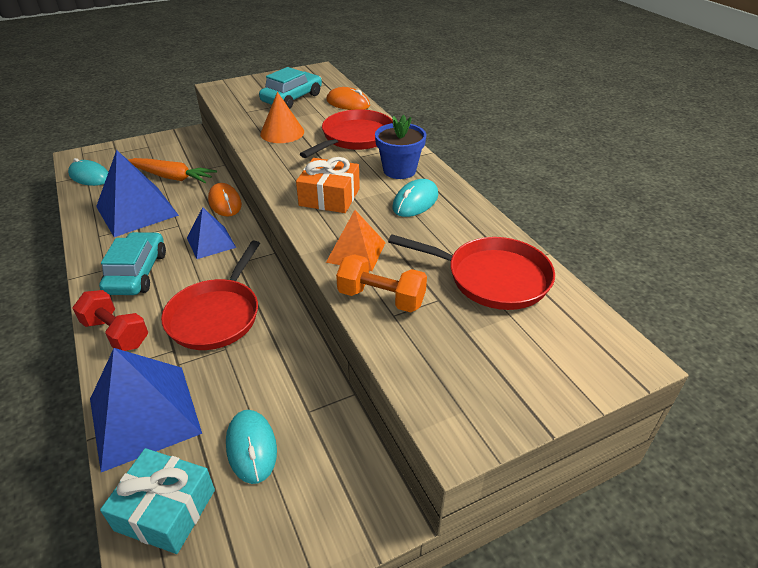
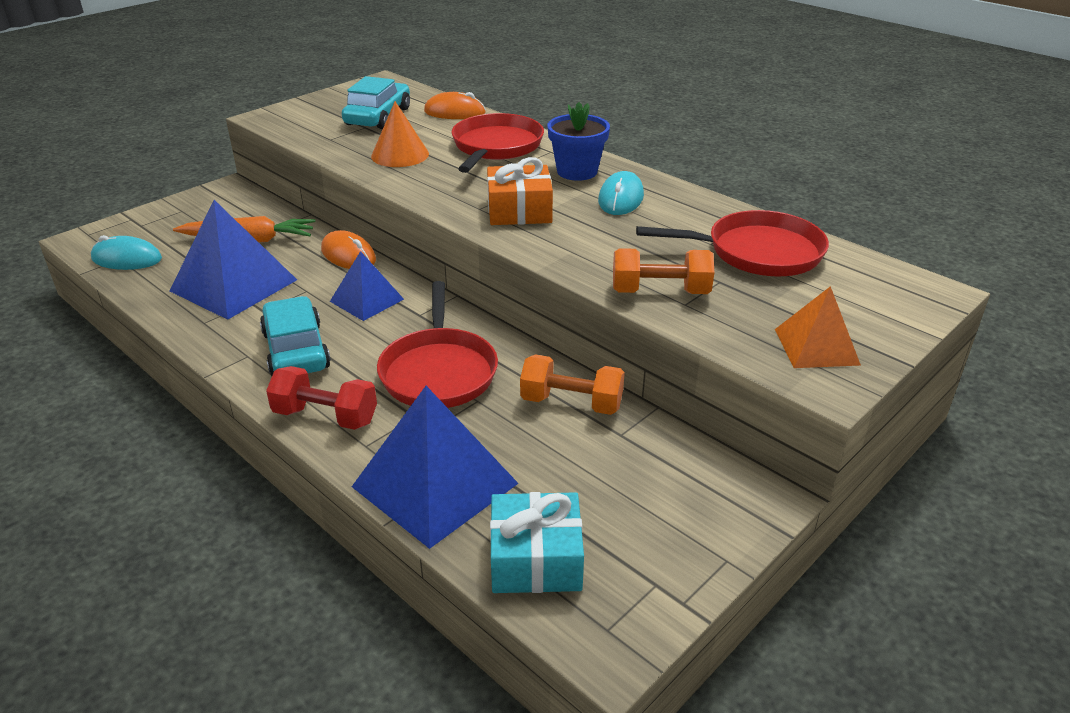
camera: 20 degrees left, 5 degrees down
turquoise mouse [226,410,277,484] -> none
orange pyramid [326,210,386,271] -> orange pyramid moved to [775,286,861,368]
none -> orange dumbbell [520,354,625,415]

